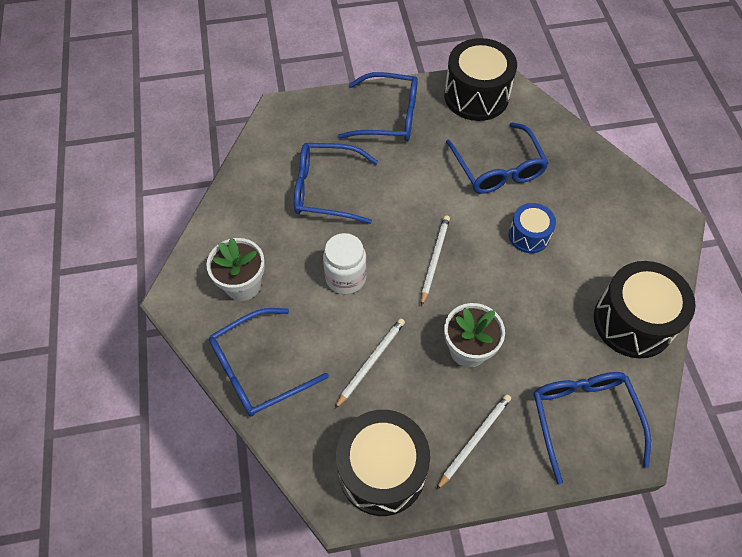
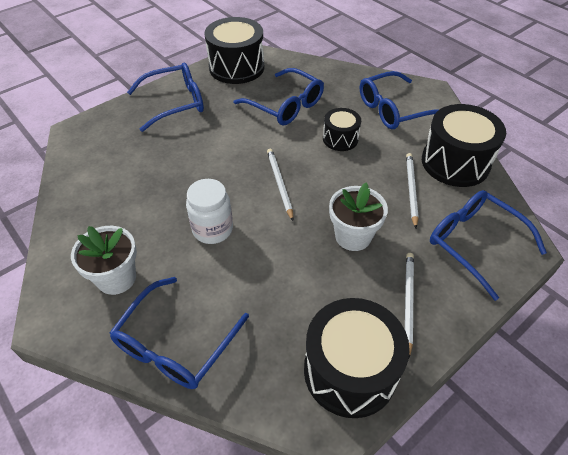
camera: 30 degrees left, 10 degrees down
blue glasses [294,143,378,224] -> blue glasses moved to [360,71,438,129]
white pencil [335,318,405,409] -> white pencil moved to [406,153,419,228]
blue drum [509,203,556,253] -> black drum [323,108,361,151]

